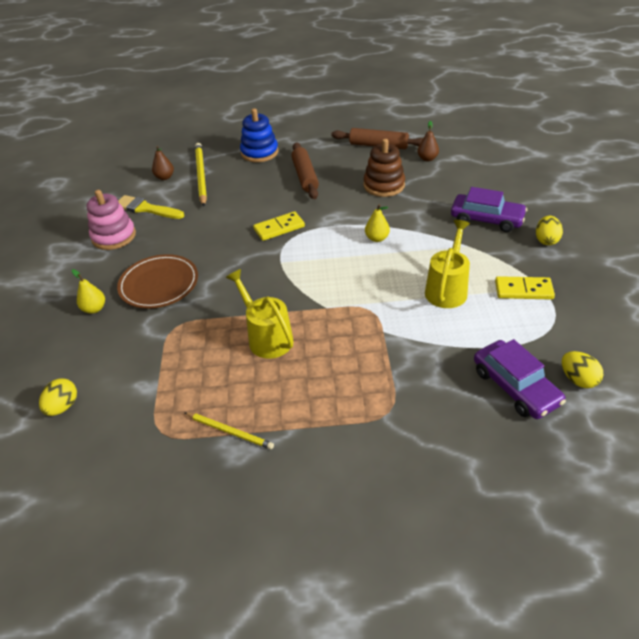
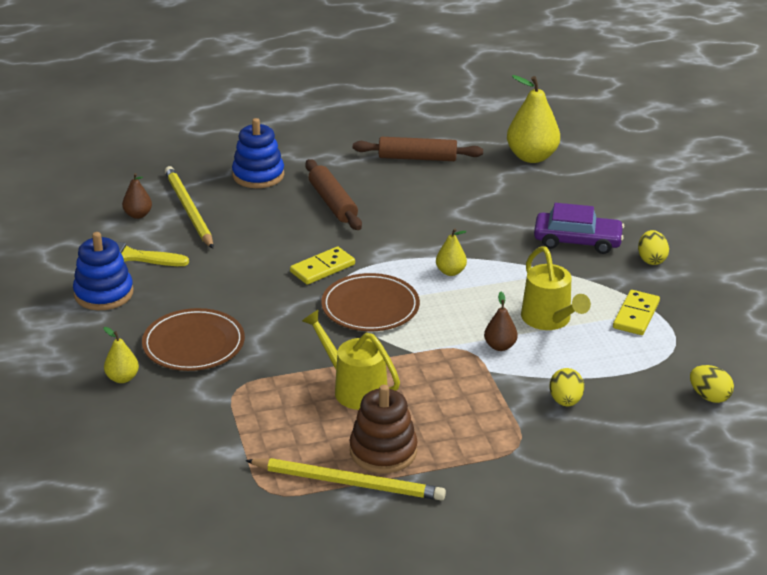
camera: 15 degrees left, 10 degrees down
yellow egg [39,378,77,416] -> yellow egg moved to [550,368,584,406]
pink stacking toy [86,190,136,250] -> blue stacking toy [73,232,133,310]
yellow pencil [184,412,274,449] -> yellow pencil [245,458,446,501], size x1.75
brown stacking toy [364,139,405,197] -> brown stacking toy moved to [350,385,418,473]
brown pear [418,121,439,161] -> brown pear moved to [484,292,518,351]
yellow watering can [425,220,470,308] -> yellow watering can turned 150 degrees clockwise [521,247,591,330]
purple car [474,339,566,419] -> none
yellow domino [495,276,555,300] -> yellow domino turned 60 degrees counterclockwise [613,290,660,335]
none -> brown plate [321,273,420,331]
none -> yellow pear [507,75,560,163]

